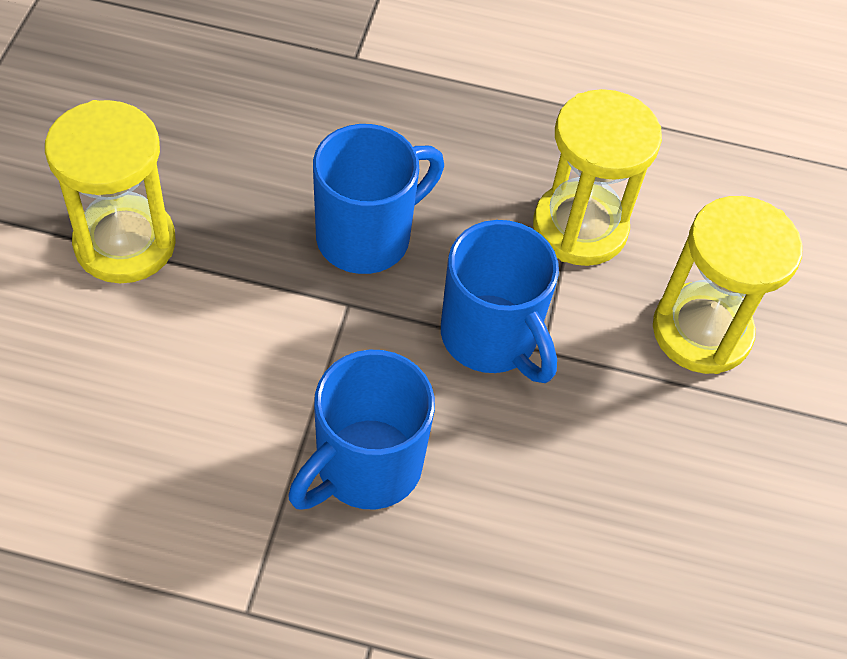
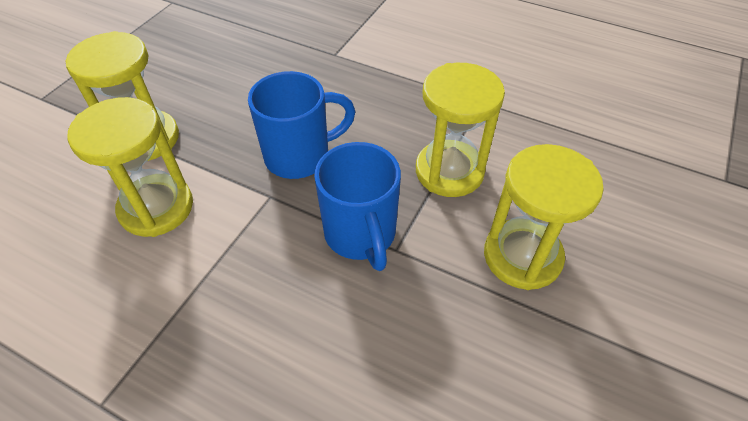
camera: 20 degrees right, 5 degrees down
blue mug [288,350,435,510] -> none
none -> yellow hourglass [67,97,193,237]

